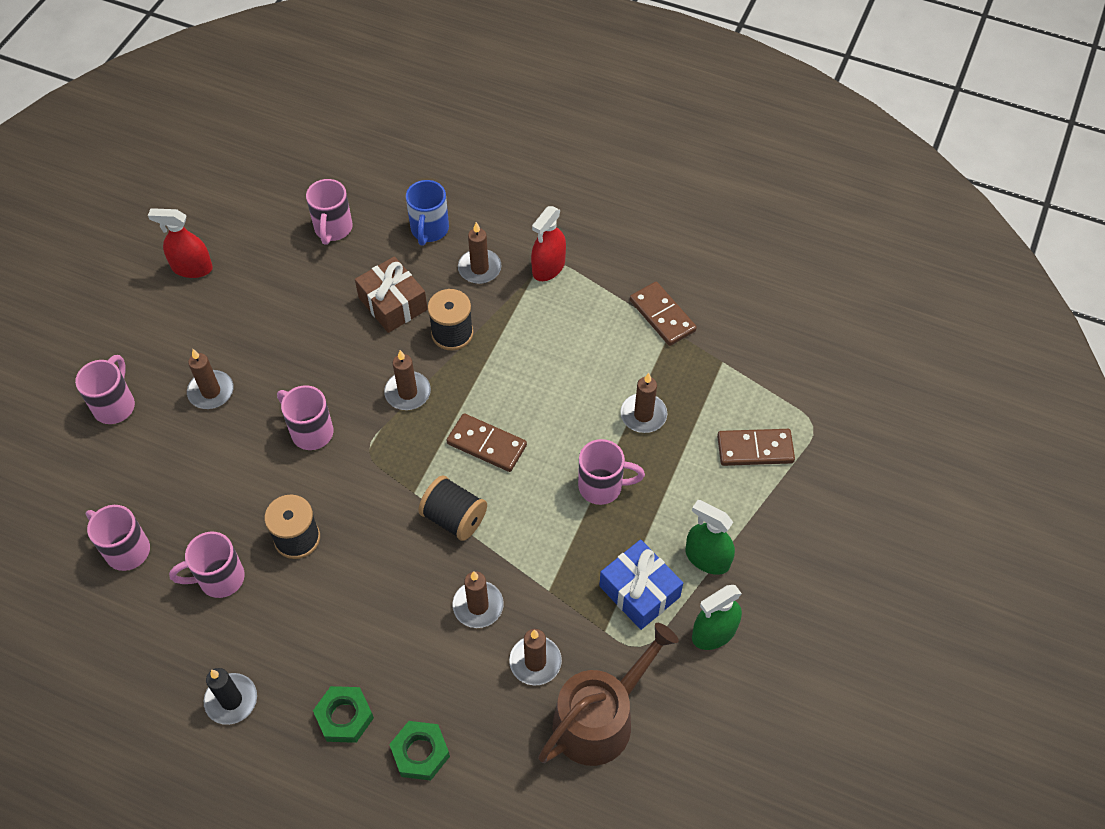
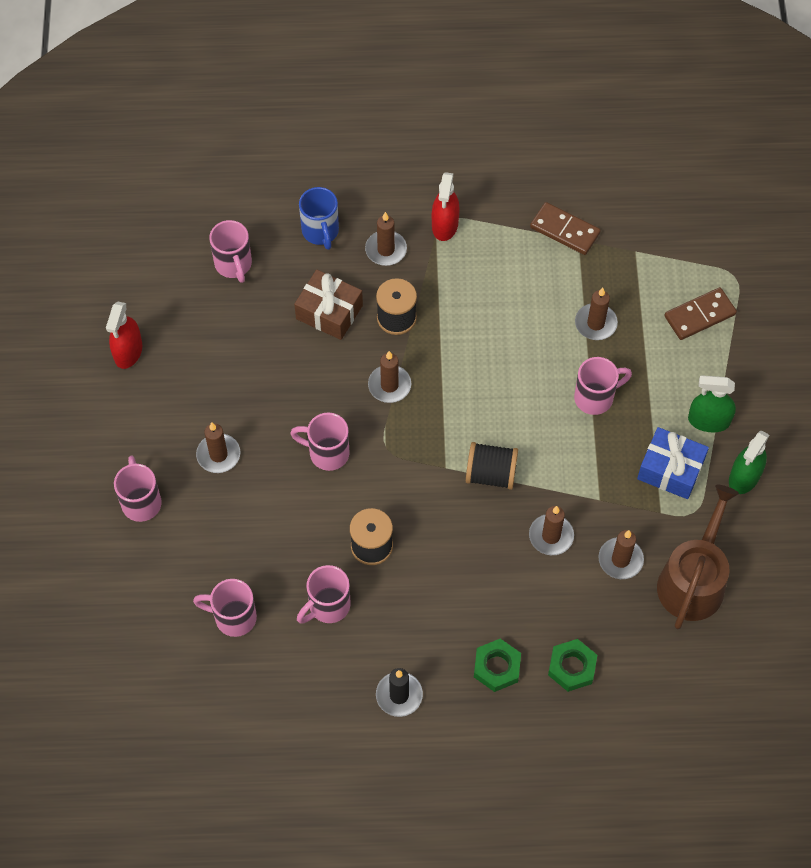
camera: 25 degrees left, 5 degrees up
red spray bottle [148,208,213,278] -> red spray bottle turned 60 degrees counterclockwise [106,302,142,369]
brown domino [446,413,527,472] -> none

